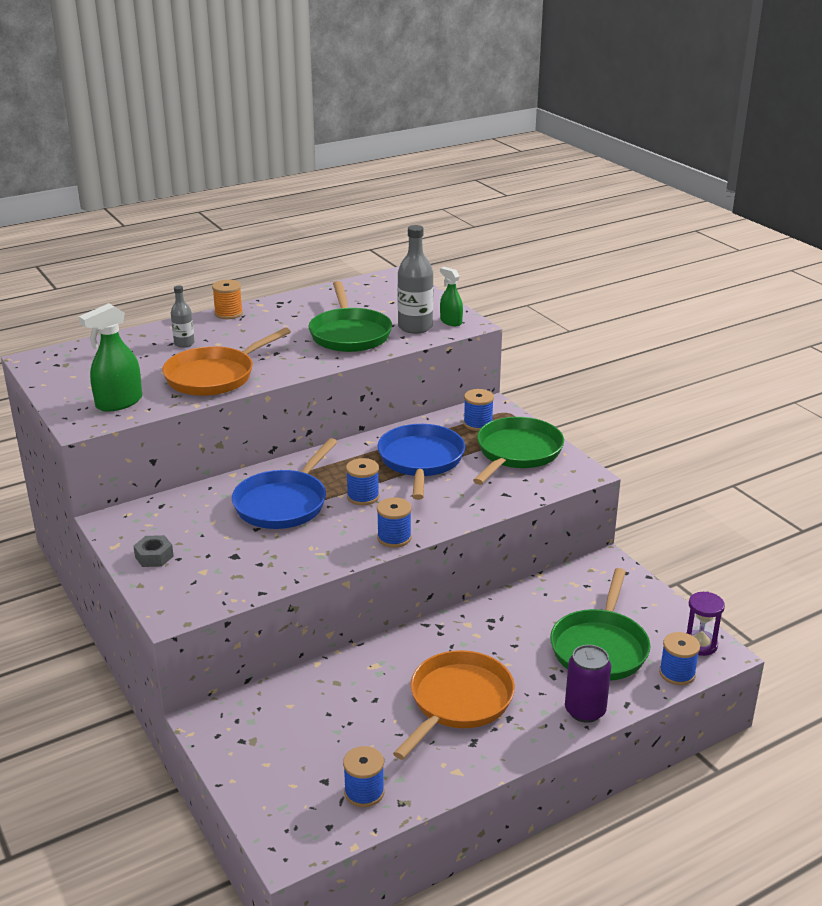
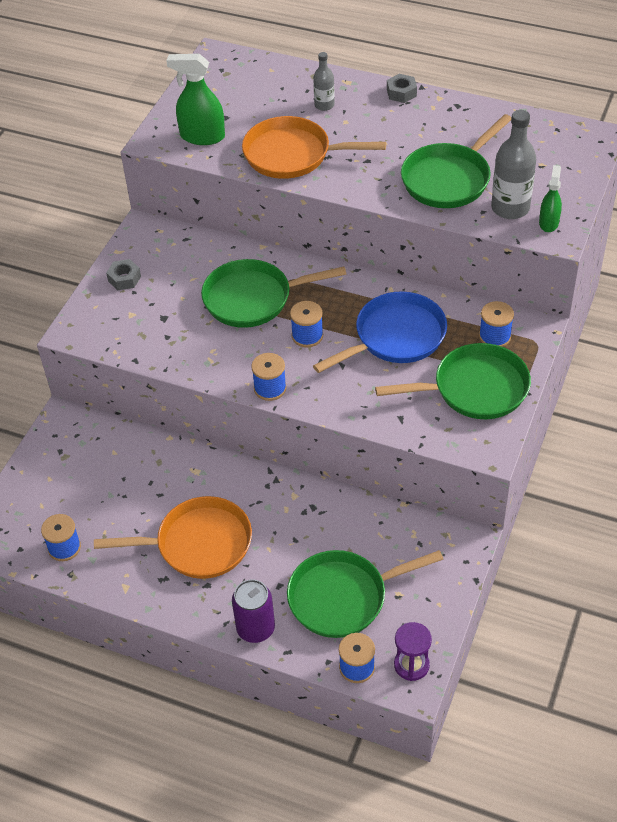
camera: 55 degrees right, 20 degrees up
orange spool [212,280,243,319] -> grey nut [387,74,417,103]
blue pan [232,438,337,529] -> green pan [201,259,346,328]

